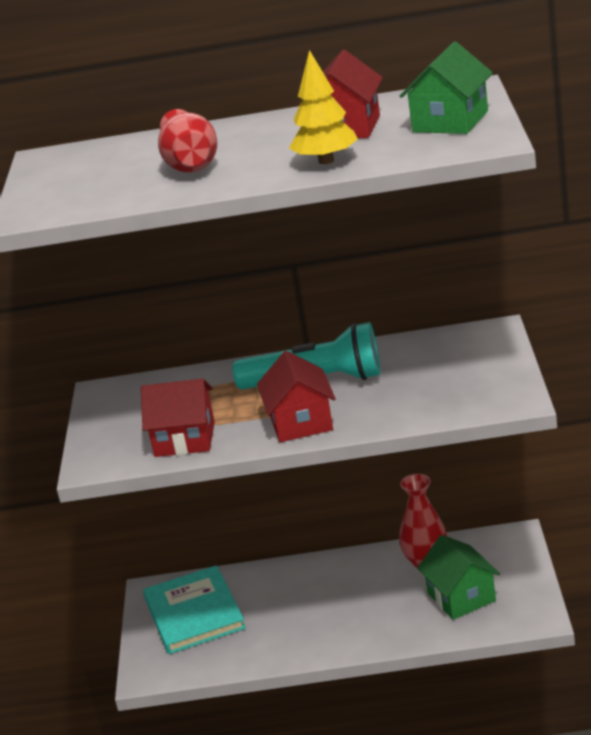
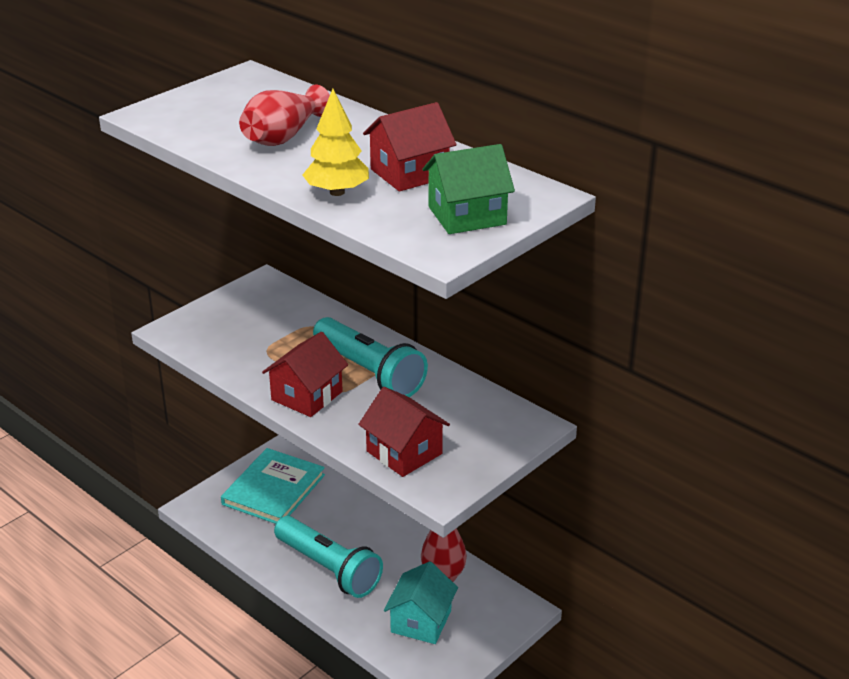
camera: 40 degrees right, 5 degrees up
red house [141,379,215,457] -> red house moved to [358,387,450,477]
green house [417,535,500,620] -> turquoise house [384,561,458,644]
none -> turquoise flashlight [274,516,383,598]

